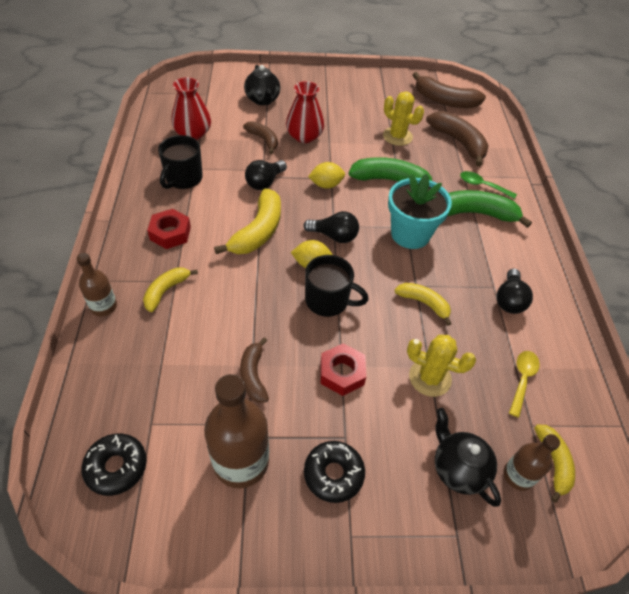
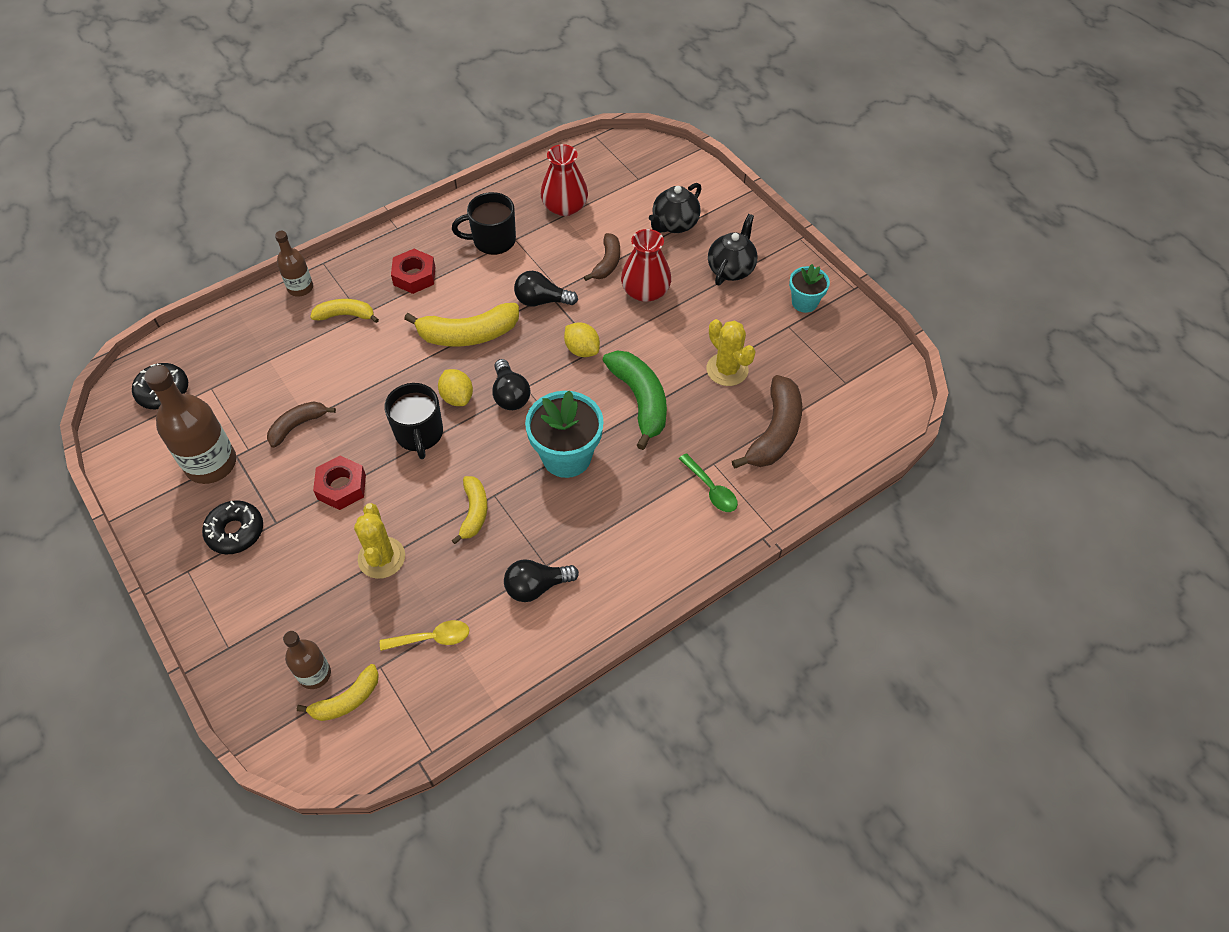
camera: 60 degrees right, 5 degrees up
yellow cactus [383,91,424,146] -> yellow cactus turned 45 degrees counterclockwise [707,319,756,386]
brown banana [413,72,486,108] -> none
black teapot [435,408,501,507] -> black teapot moved to [708,214,758,285]
green banana [447,190,532,228] -> none
green spoon [460,171,517,199] -> green spoon turned 150 degrees clockwise [679,453,738,512]
none -> turquoise flower pot [789,264,830,313]

